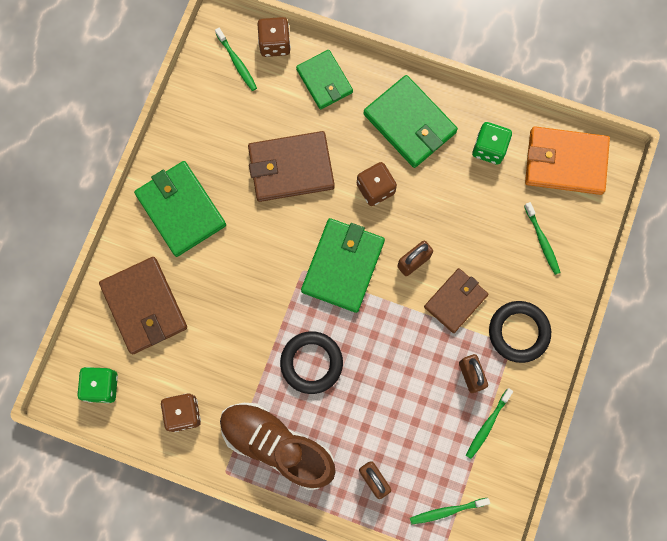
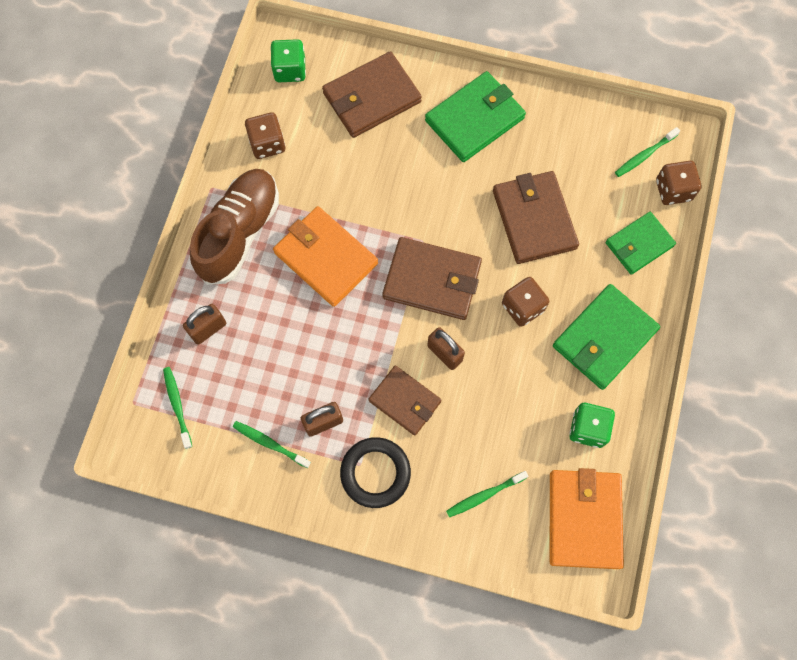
camera: 85 degrees right, 5 degrees down
black ring [280,331,343,394] -> orange wallet [273,206,378,307]
green wallet [301,218,385,313] -> brown wallet [382,237,482,320]

